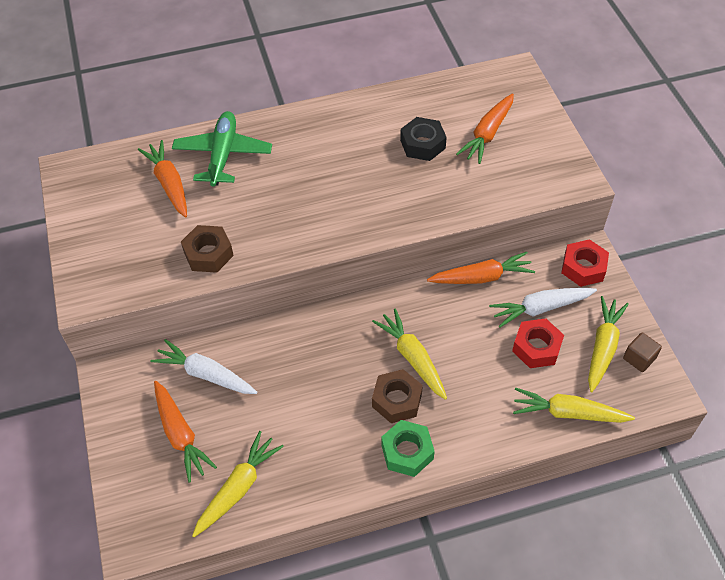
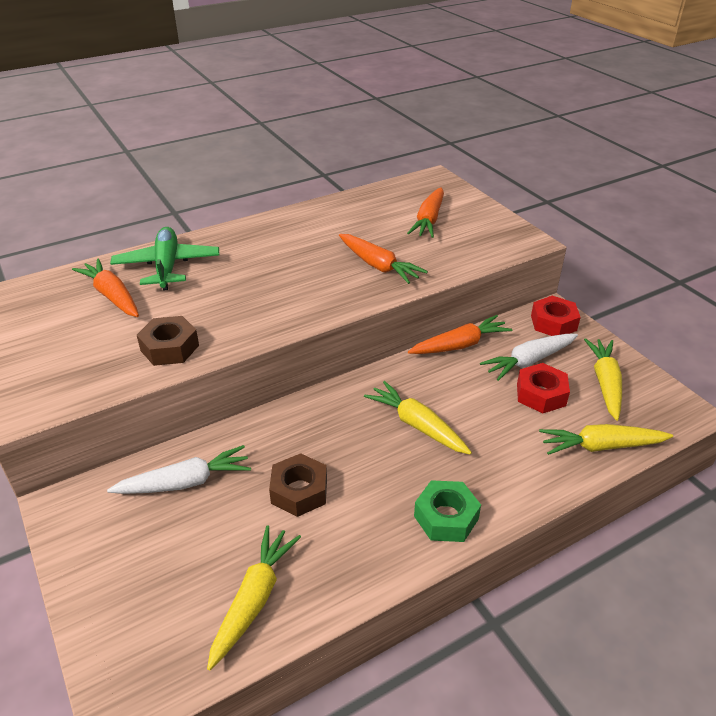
camera: 15 degrees left, 15 degrees down
white carrot [151,339,257,394] -> white carrot turned 150 degrees clockwise [107,445,251,494]
orange carrot [154,381,217,483] -> orange carrot moved to [339,234,428,284]
brown nut [372,369,423,423] -> brown nut moved to [269,453,327,517]
black nut [400,117,447,161] -> none
brown cube [623,332,662,372] -> none

